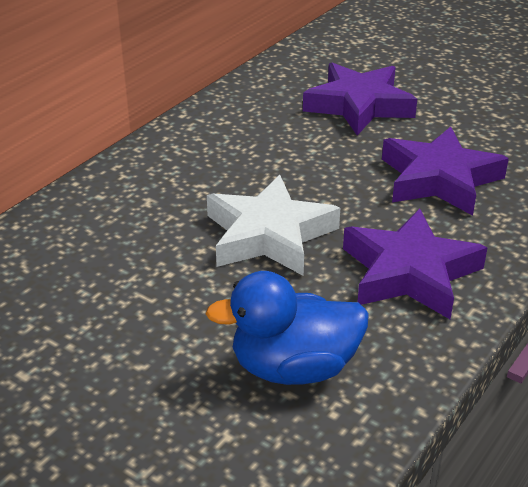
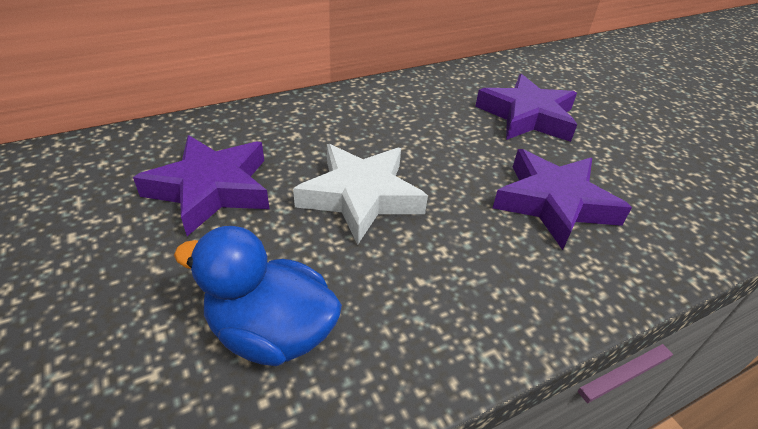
camera: 25 degrees right, 5 degrees up
purple star [343,209,488,319] -> purple star moved to [133,135,269,236]

